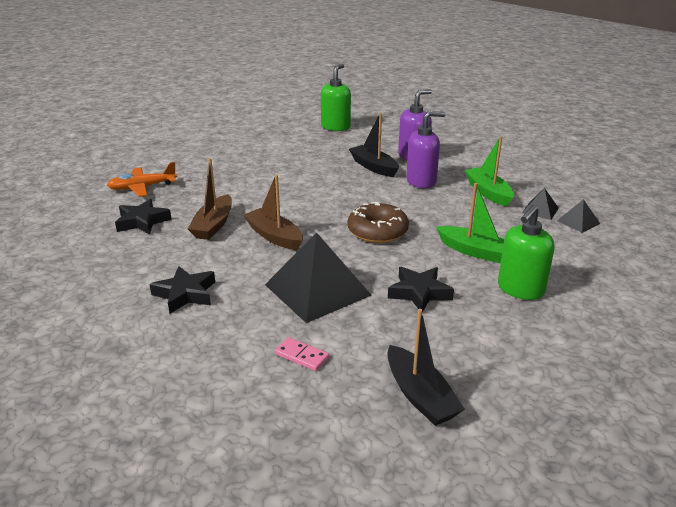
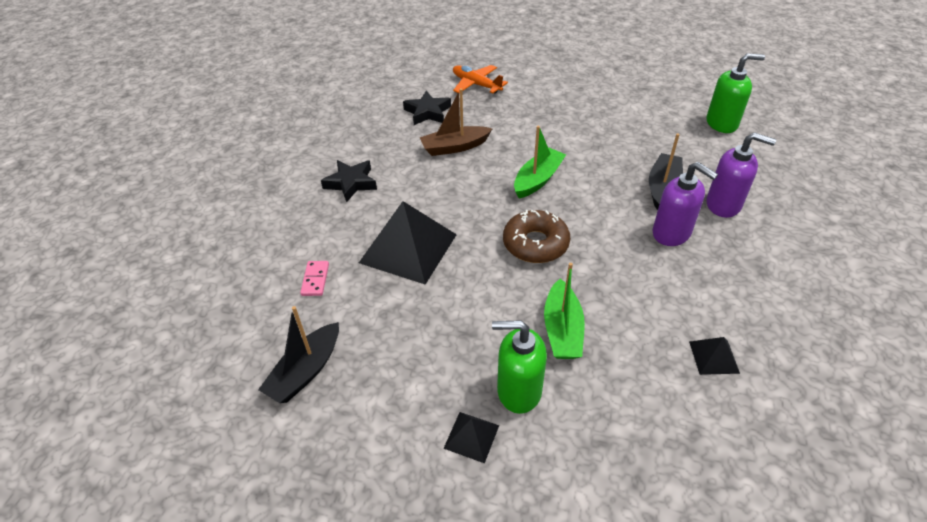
camera: 60 degrees right, 15 degrees up
brown boat [244,175,303,250] -> none
black star [388,266,454,312] -> none
green boat [465,136,514,207] -> green boat moved to [514,126,566,198]
black pyramid [557,199,600,233] -> black pyramid moved to [443,412,499,463]

